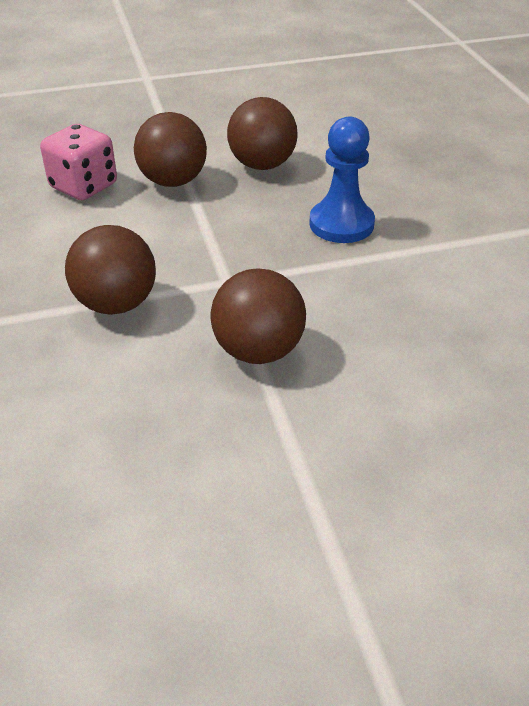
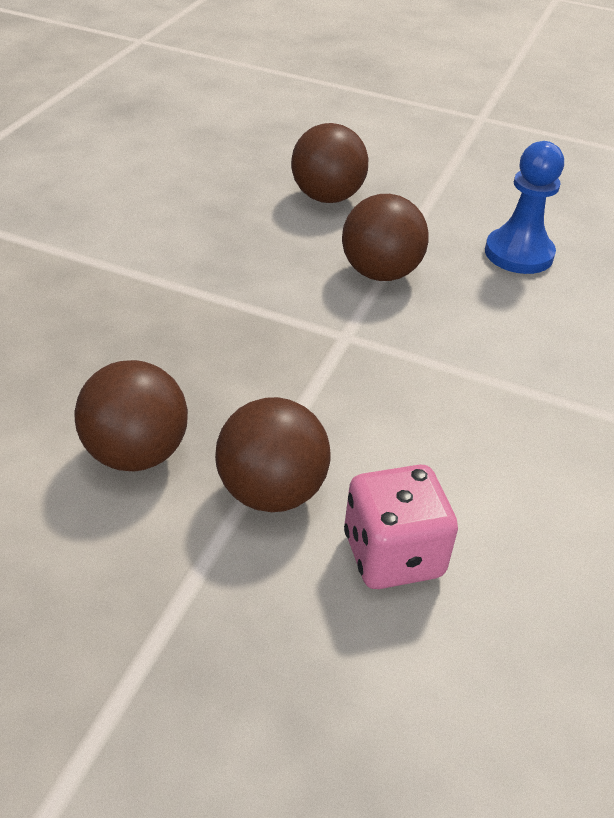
camera: 145 degrees left, 0 degrees up
brown ball [65,225,156,315] -> brown ball moved to [291,123,368,203]
blue pawn [309,116,375,243] -> blue pawn moved to [485,141,564,274]

